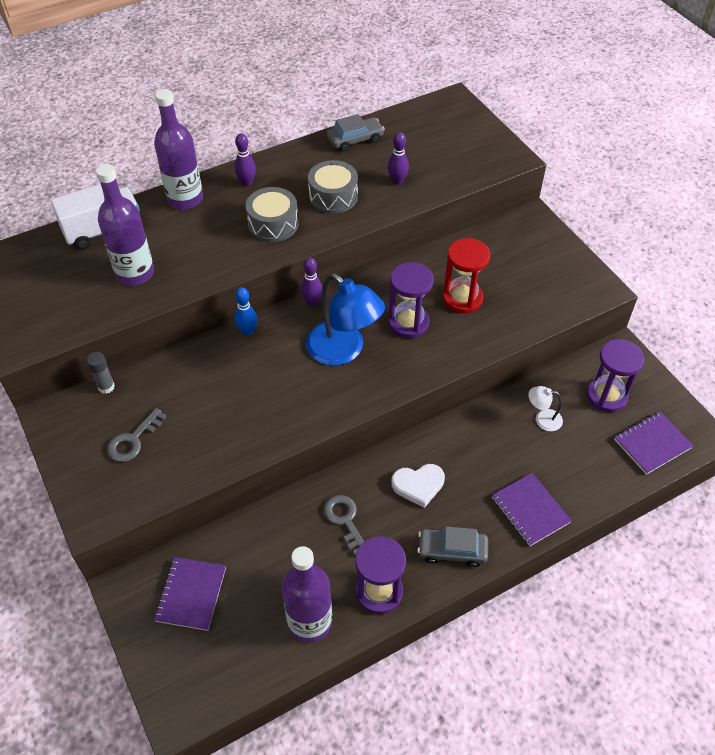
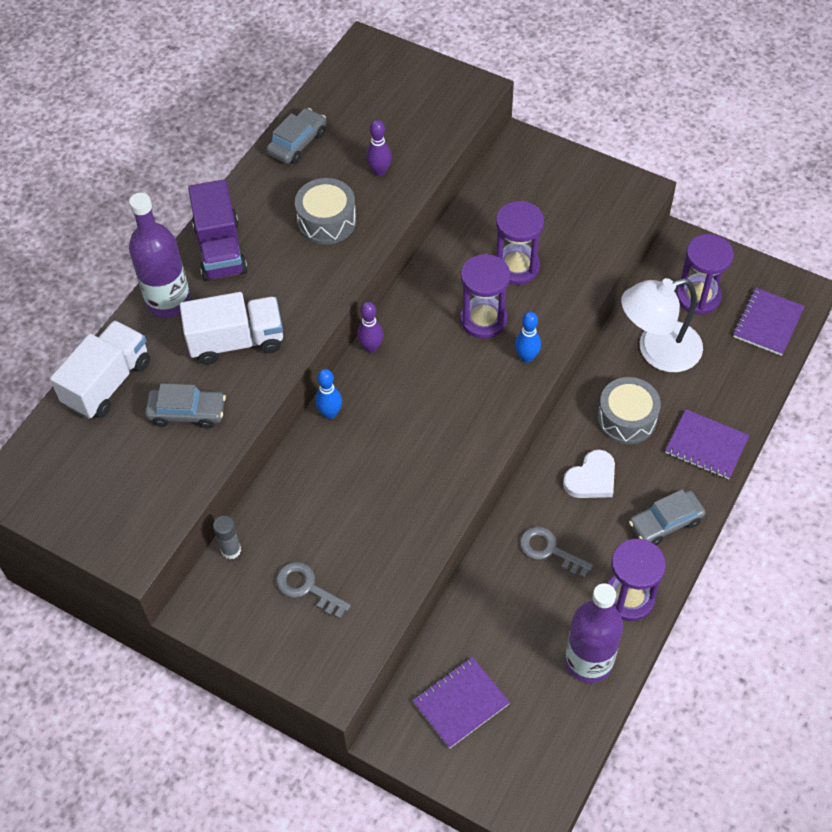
camera: 30 degrees left, 5 degrees up
purple bottle [96,164,154,286] -> grey car [145,384,226,429]
grey key [107,408,167,462] -> grey key turned 120 degrees clockwise [276,562,351,619]
purple notebook [154,557,226,631] -> purple notebook turned 75 degrees clockwise [412,657,510,749]
purple bowling pin [235,133,256,186] -> purple truck [188,179,247,281]
grey drum [246,187,298,242] -> grey drum moved to [597,377,661,444]
blue lamp [306,273,385,366] -> none
red hourglass [443,238,490,313] -> purple hourglass [496,201,544,285]
white lamp [529,386,563,431] -> white lamp [621,278,703,372], size x2.12
none -> white truck [180,292,283,365]
none -> blue bowling pin [515,312,541,363]

